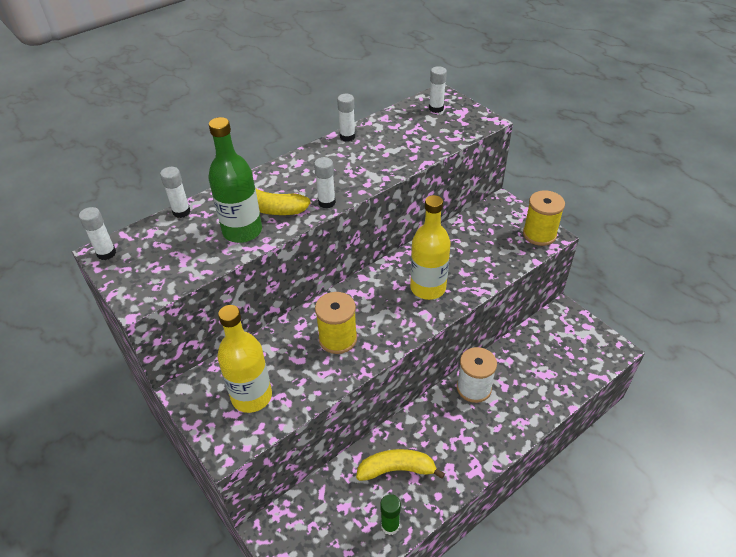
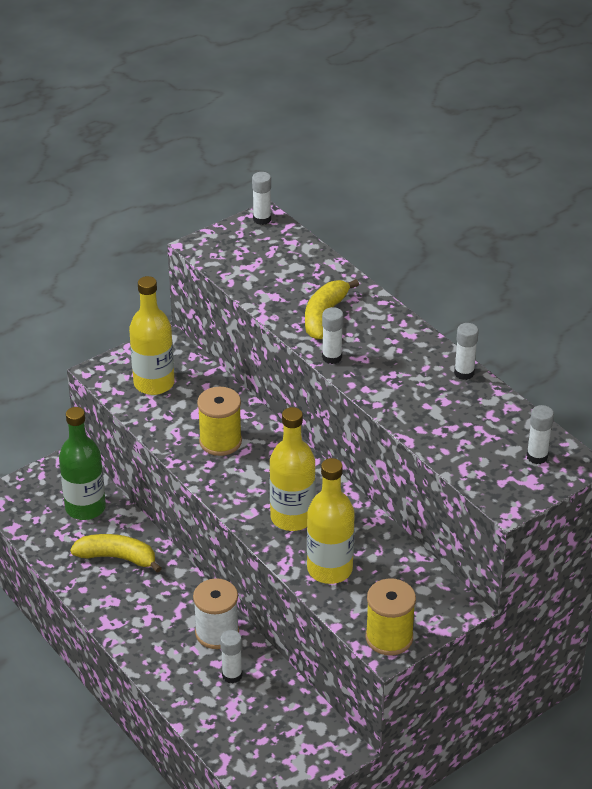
camera: 90 degrees right, 5 degrees down
white glue stick [160,167,191,218] -> white glue stick moved to [220,630,242,684]
green bottle [208,117,262,243] -> green bottle moved to [59,407,106,520]
yellow banana [356,449,445,481] -> yellow banana turned 75 degrees counterclockwise [70,534,162,573]
green glue stick [380,494,401,535] -> none
none -> yellow bottle [307,458,355,584]

